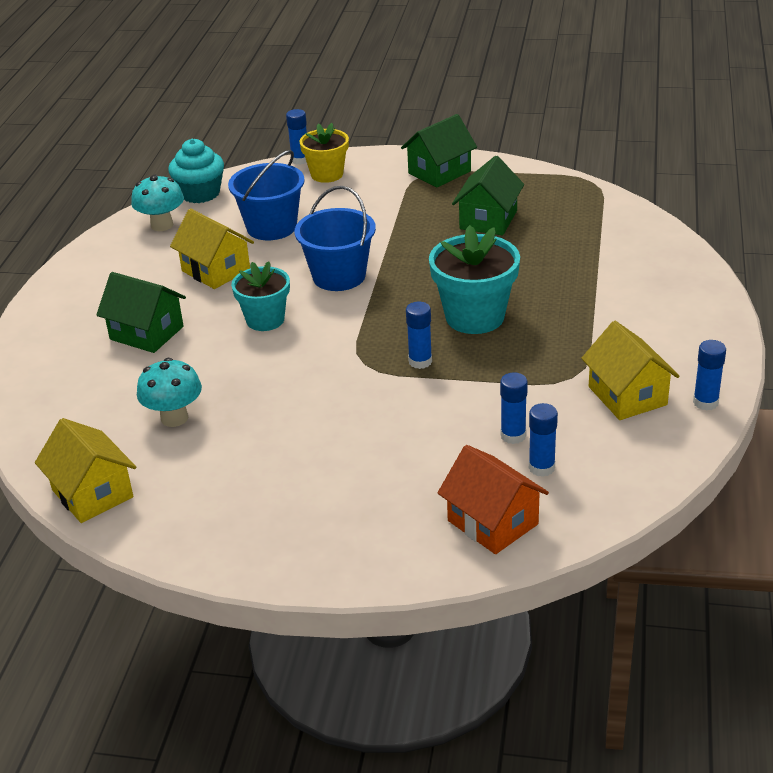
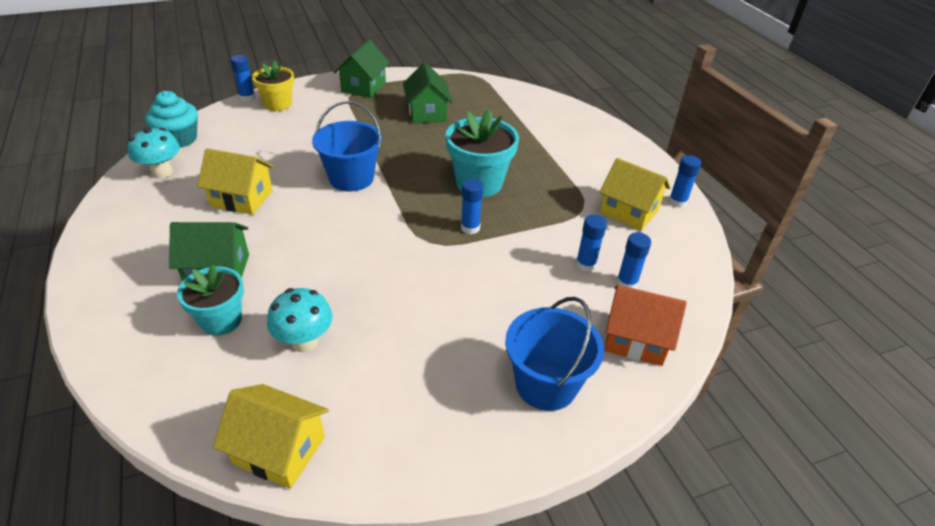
camera: 35 degrees left, 5 degrees up
blue bucket [228,150,305,240] -> blue bucket moved to [505,297,604,411]
turquoise flower pot [231,261,290,331] -> turquoise flower pot moved to [177,264,244,336]

